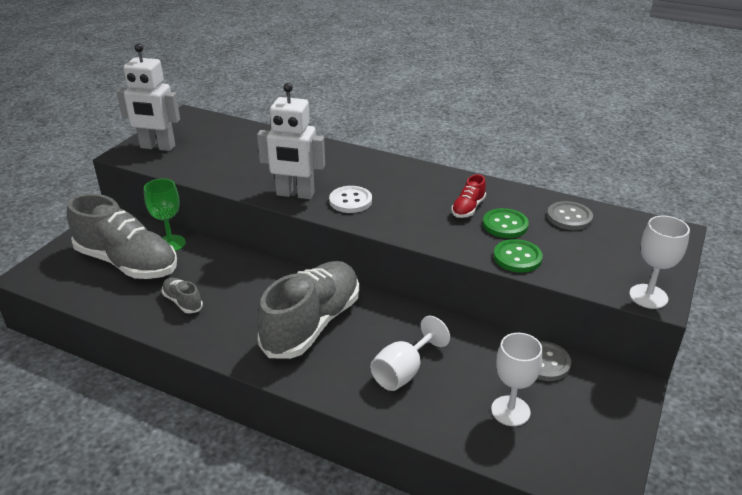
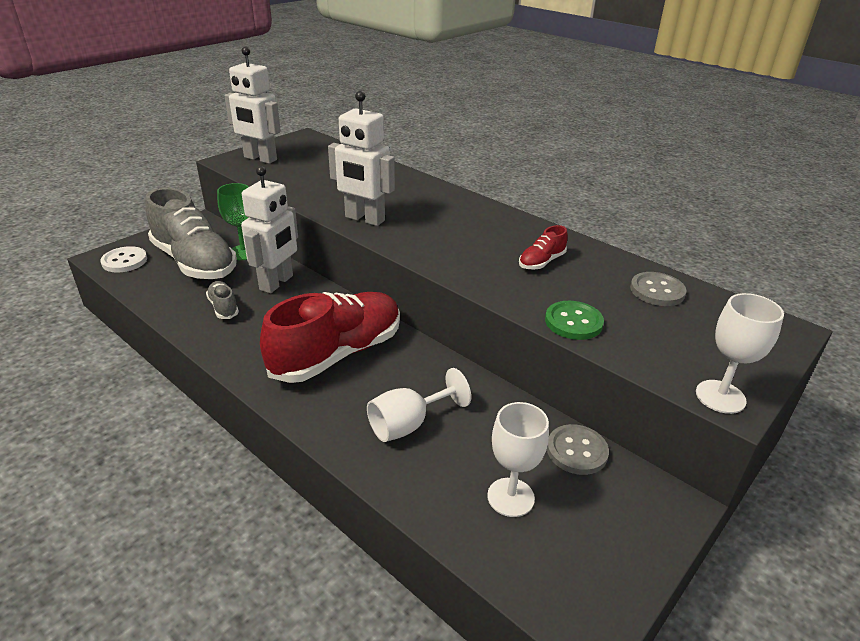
camera: 15 degrees right, 0 degrees up
grey shoe [257,261,359,359] -> red shoe [260,292,400,383]
white button [329,186,372,213] -> white button moved to [100,246,147,273]
green button [483,208,529,238] -> none
none -> white robot [241,166,298,293]

